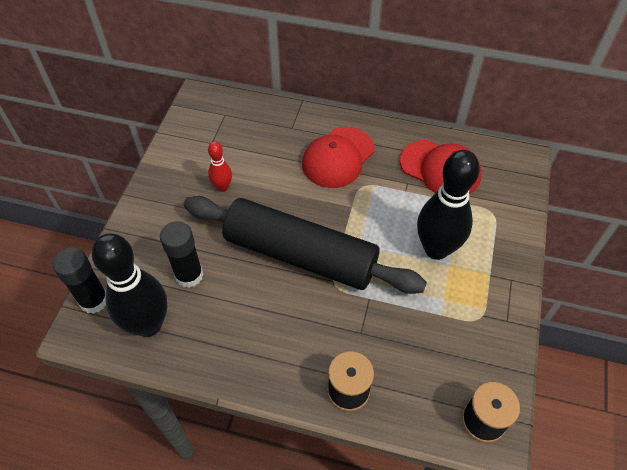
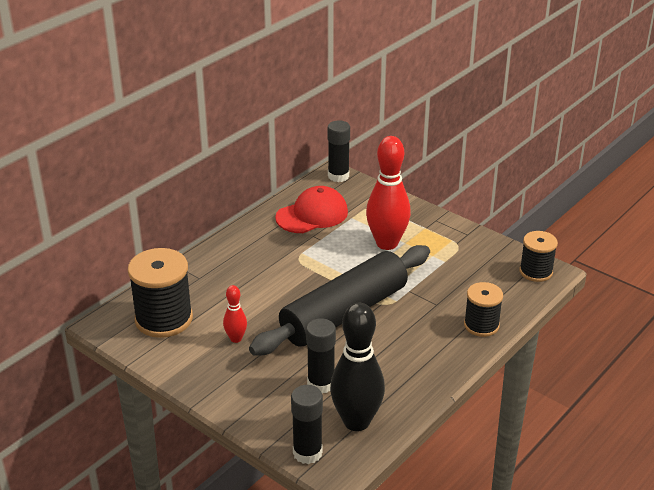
camera: 65 degrees left, 20 degrees down
red cap [302,127,375,188] -> none
black bowling pin [417,150,480,260] -> red bowling pin [366,136,411,250]
none -> black spool [128,248,193,338]
none -> black glue stick [328,120,350,182]

